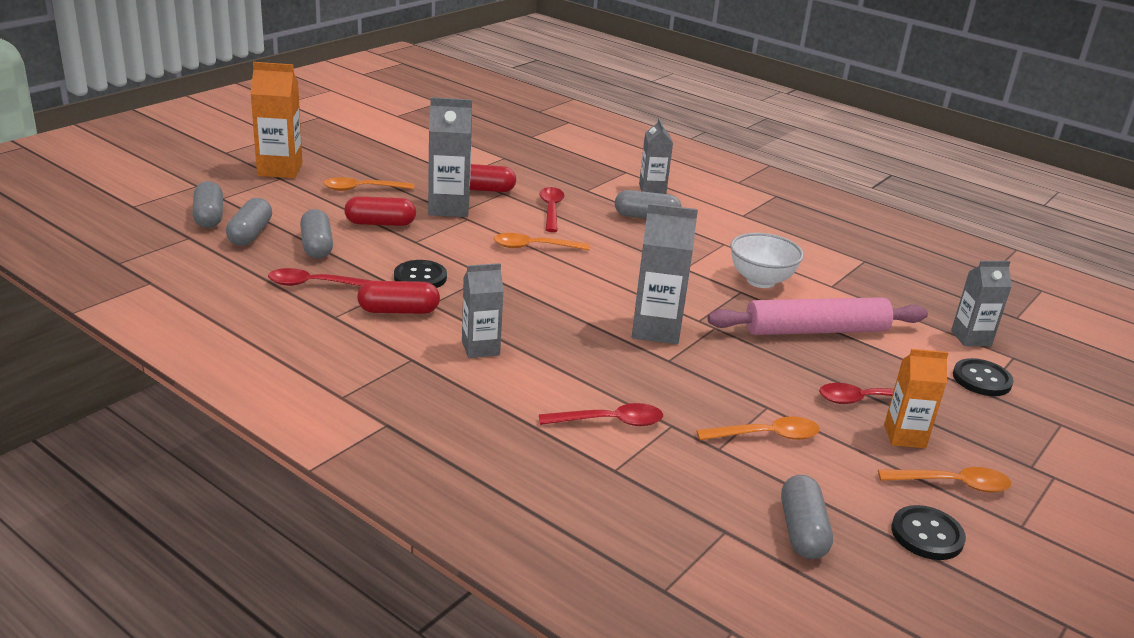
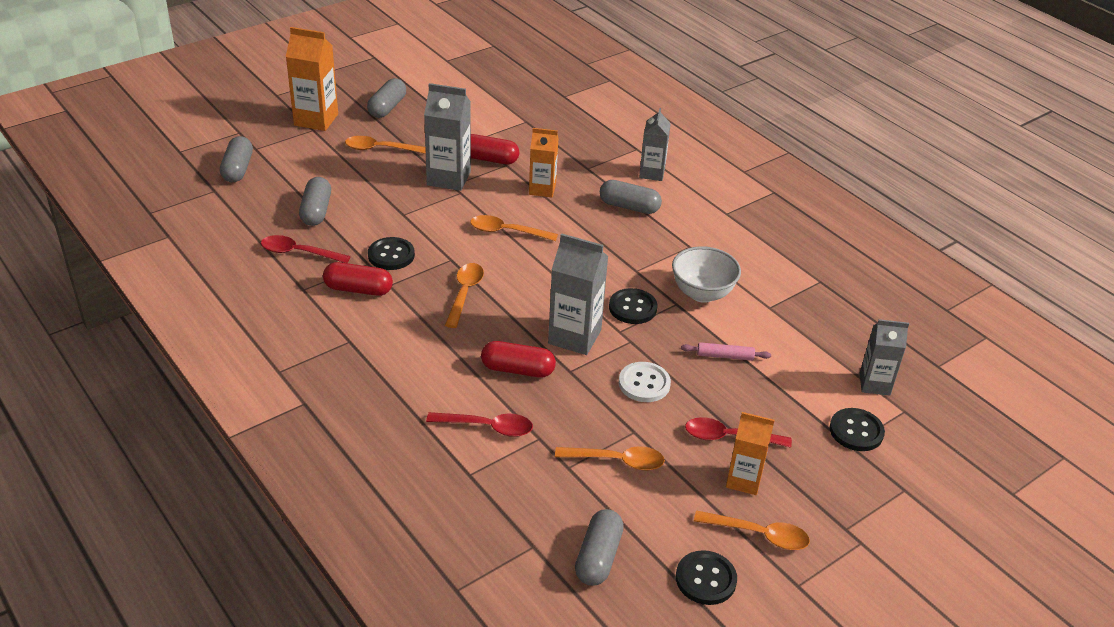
camera: 15 degrees right, 10 degrees up
grey capsule [226,198,272,246] -> grey capsule moved to [367,78,406,118]
red capsule [344,196,416,226] -> red capsule moved to [481,341,556,378]
grey carton [462,263,504,358] -> none
red spoon [539,187,565,232] -> orange carton [529,128,559,197]
pink rolling pin [708,297,928,335] -> pink rolling pin [681,342,771,361], size x0.42
none -> orange spoon [445,263,484,328]
none -> black button [609,288,657,324]
none -> white button [619,362,671,402]

